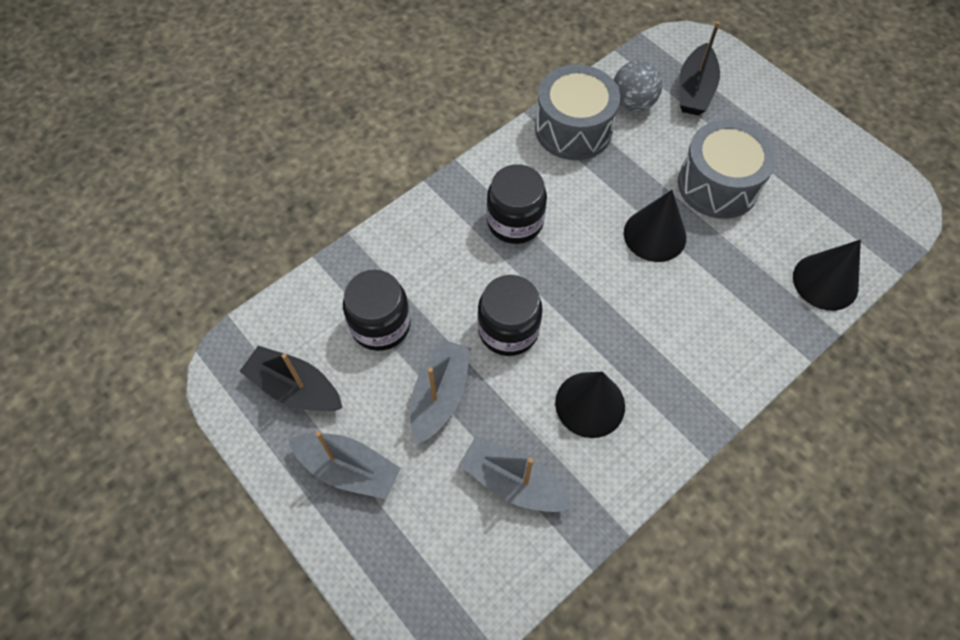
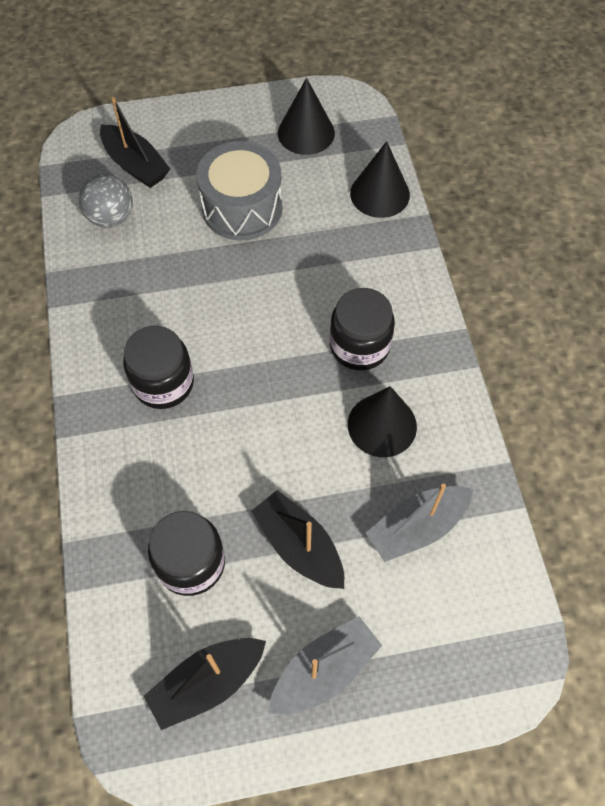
camera: 60 degrees left, 0 degrees up
grey boat [410,339,471,444] -> black boat [251,490,344,589]
black jar [478,275,543,356] -> black jar moved to [330,288,395,370]
grey drum [535,65,620,160] -> none
black cone [624,190,686,262] -> black cone moved to [278,78,335,155]

